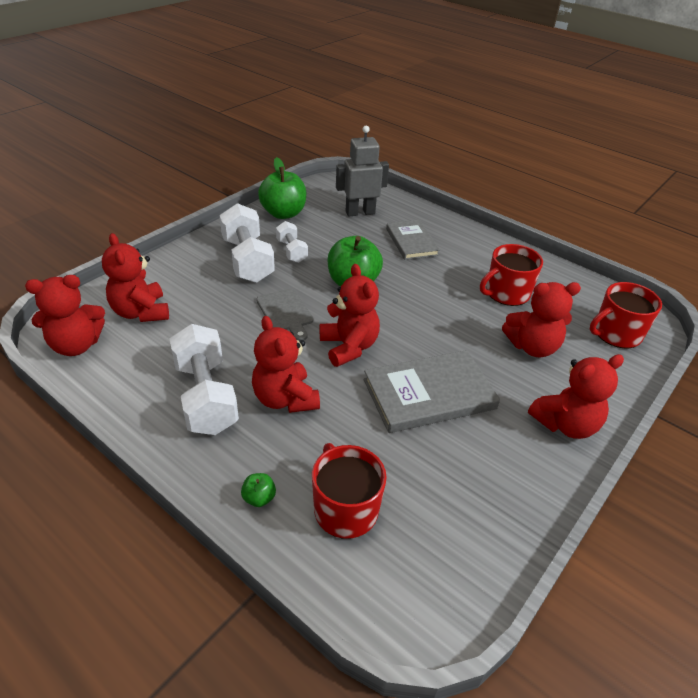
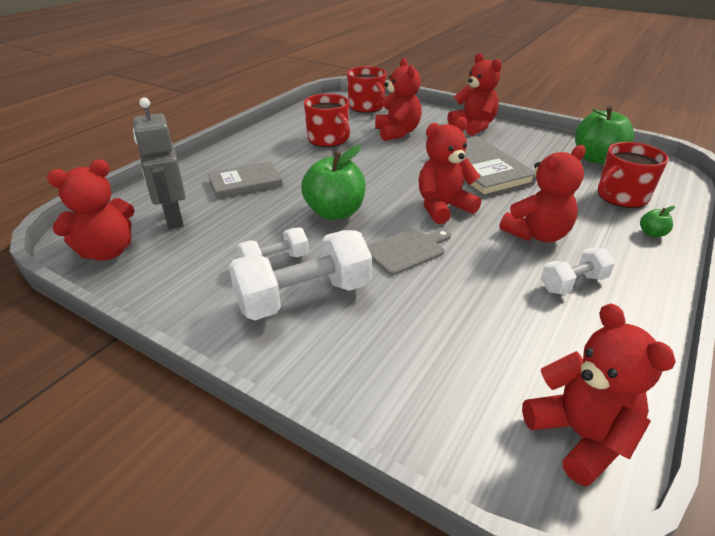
camera: 95 degrees left, 5 degrees down
red teddy bear [102,233,169,322] -> red teddy bear moved to [47,160,135,261]
white dumbbell [169,324,239,435] -> white dumbbell [541,248,615,295], size x0.55
green apple [258,157,306,219] -> green apple moved to [575,106,634,164]

